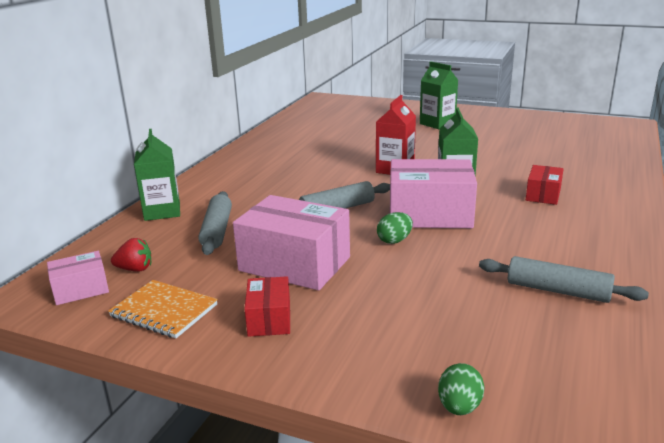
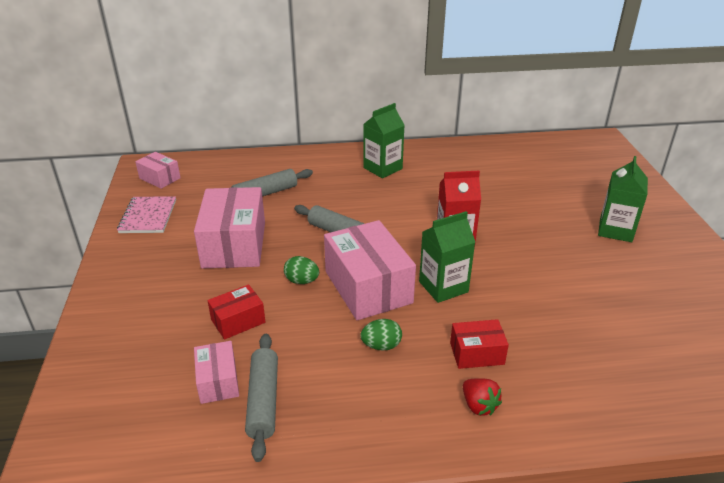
camera: 60 degrees right, 10 degrees up
orange notebook [108,280,218,338] -> pink notebook [117,196,176,233]
red strawberry [111,238,151,272] -> red strawberry moved to [463,378,502,416]
green carton [134,129,180,221] -> green carton moved to [363,103,405,178]
red box [245,276,290,337] -> red box moved to [207,284,265,340]
green egg [438,363,484,415] -> green egg moved to [361,319,402,351]
none -> pink box [194,341,239,404]

